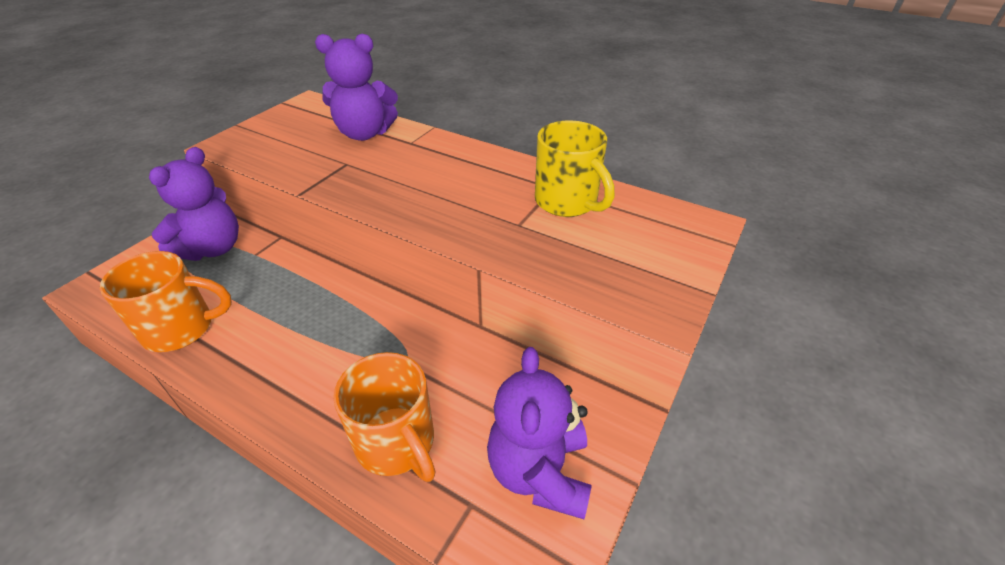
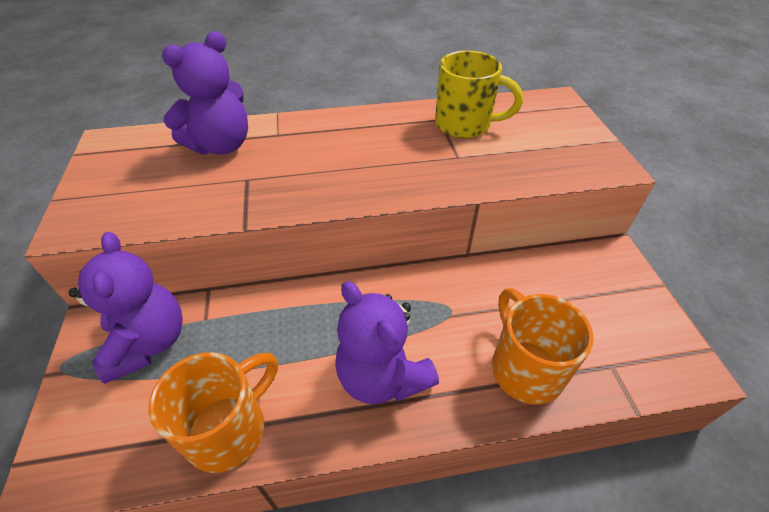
camera: 40 degrees left, 5 degrees up
orange mug [333,352,436,482] -> orange mug turned 120 degrees counterclockwise [492,288,594,404]
purple teddy bear [487,347,592,519] -> purple teddy bear moved to [335,281,439,404]

